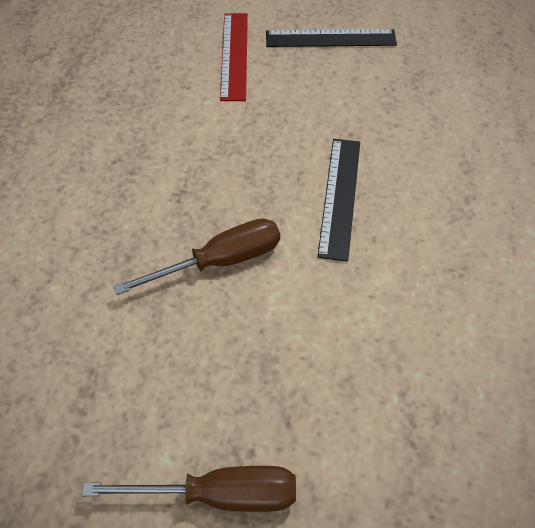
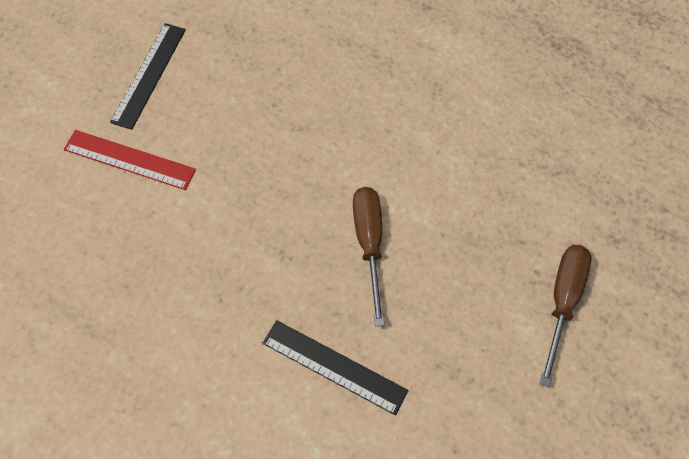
camera: 70 degrees left, 10 degrees up
black ruler [317,139,360,261] -> black ruler moved to [263,320,409,415]

